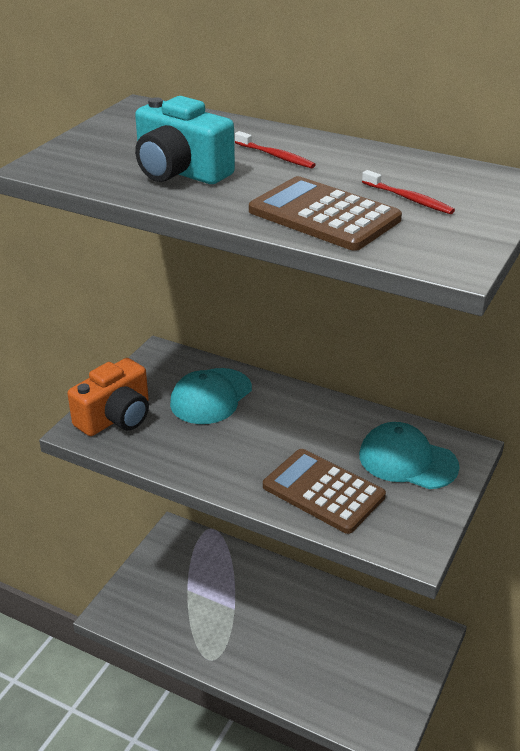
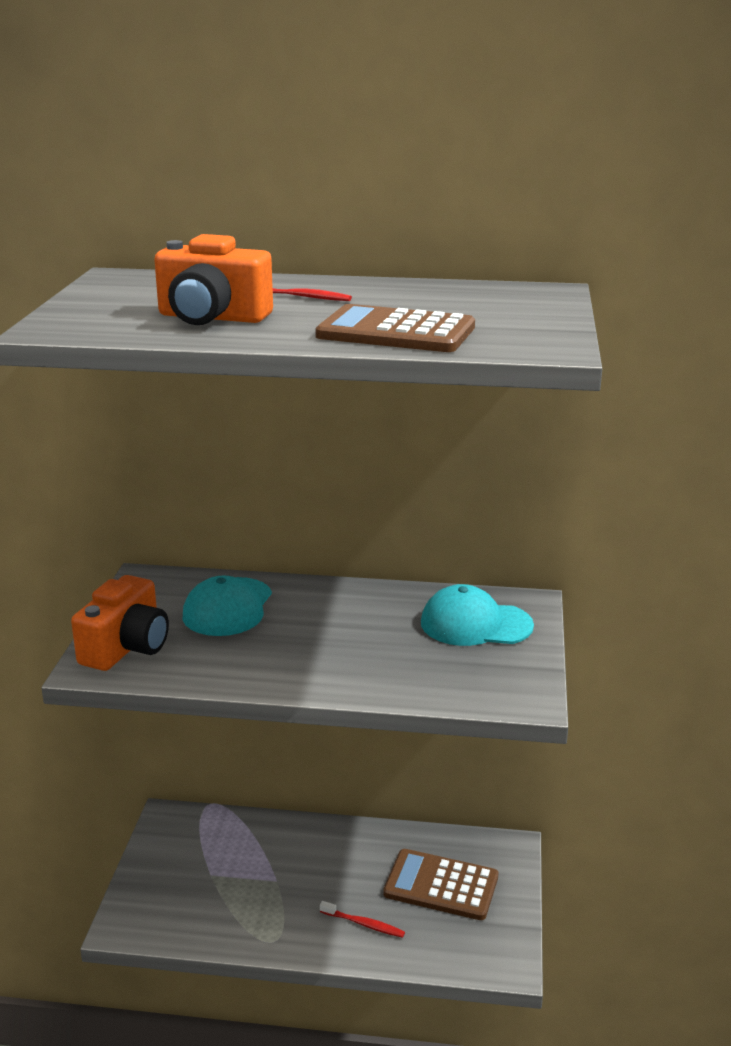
camera: 20 degrees left, 10 degrees down
turquoise camera [135,96,235,184] -> orange camera [154,234,273,325]
brown calculator [263,449,386,534] -> brown calculator moved to [383,849,498,920]
red toothbrush [362,170,455,214] -> red toothbrush moved to [320,901,405,938]

